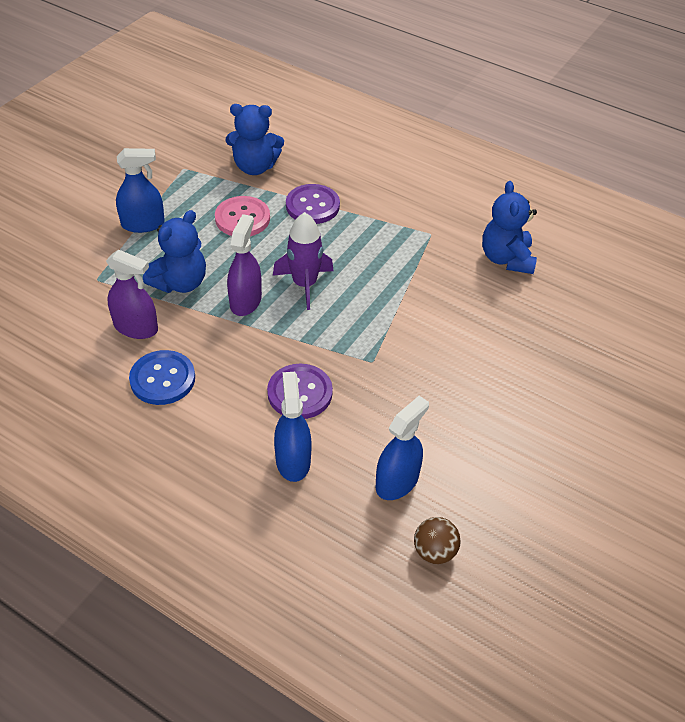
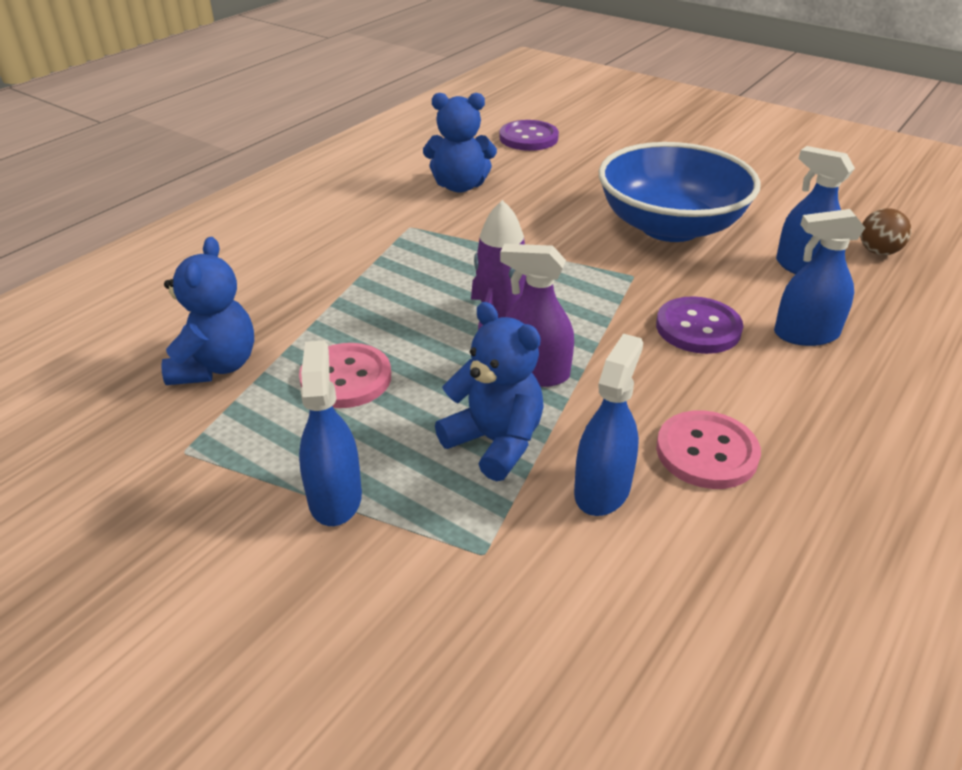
camera: 85 degrees left, 10 degrees down
purple spray bottle [106,250,158,339] -> blue spray bottle [574,334,643,516]
blue button [129,350,195,405] -> pink button [656,410,761,489]
purple button [286,184,340,224] -> purple button moved to [499,120,559,151]
none -> blue bowl [599,142,761,242]

